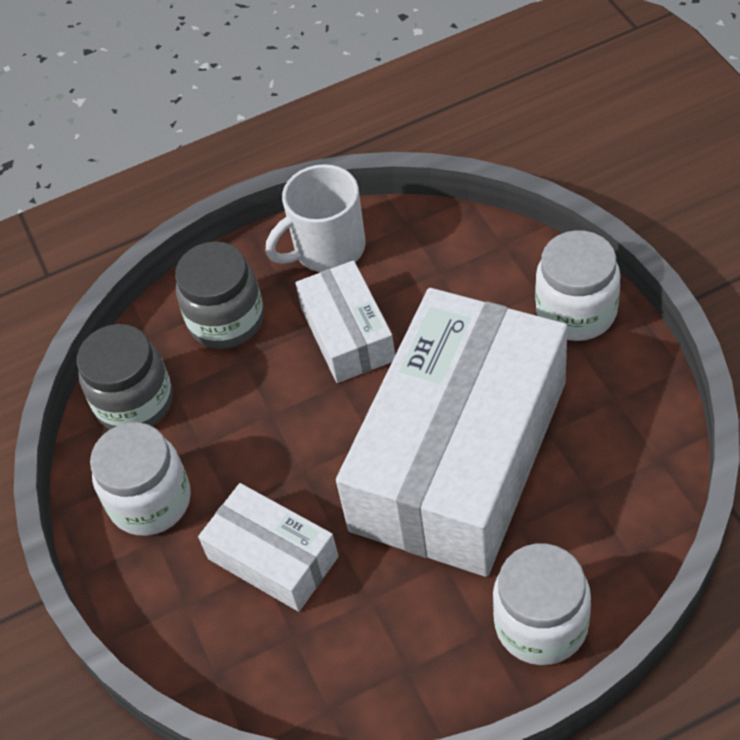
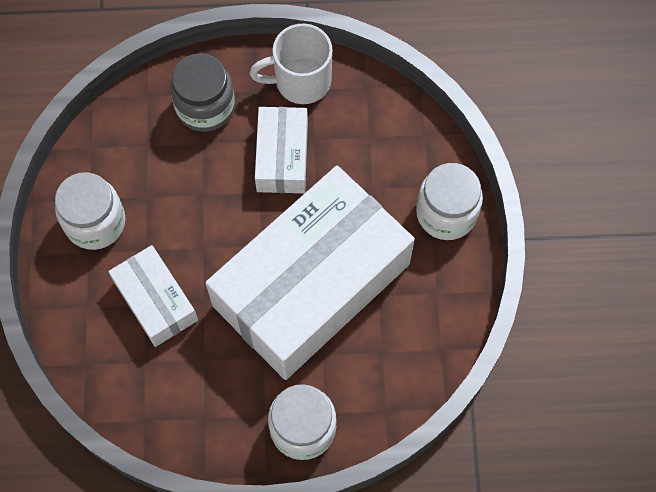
camera: 15 degrees right, 15 degrees up
grey jar [77,324,173,430] -> none

